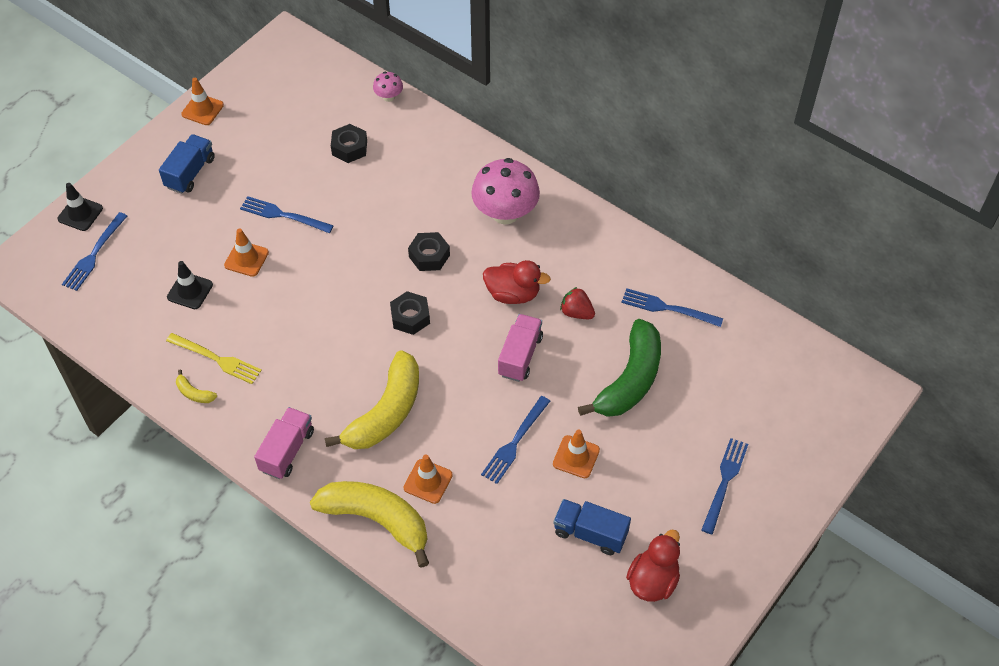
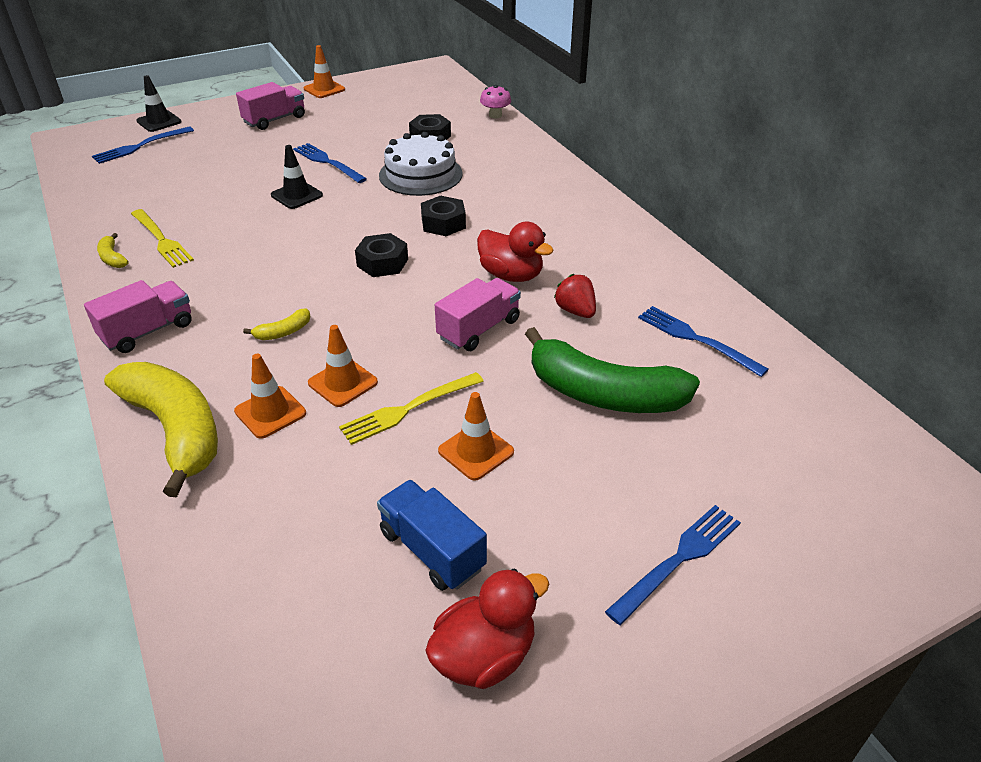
camera: 25 degrees right, 15 degrees down
blue truck [159,134,215,194] -> pink truck [236,82,305,130]
black traffic cone [167,261,213,309] -> black traffic cone moved to [271,145,323,209]
orange traffic cone [224,228,269,277] -> orange traffic cone moved to [308,325,378,407]
yellow banana [325,350,419,449] -> yellow banana [243,308,310,340], size x0.40
pink mushroom [471,158,540,225] -> none
blue fork [481,396,550,484] -> yellow fork [339,372,484,445]
green banana [578,319,661,417] -> green banana turned 60 degrees clockwise [525,327,700,413]
none -> white cake [379,132,463,196]

